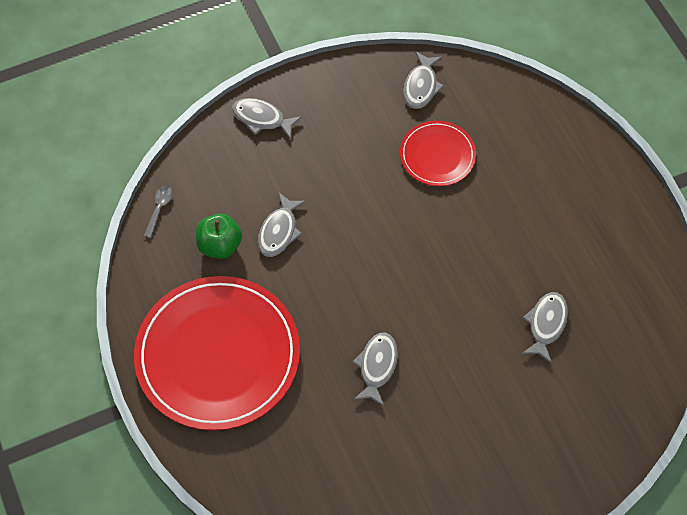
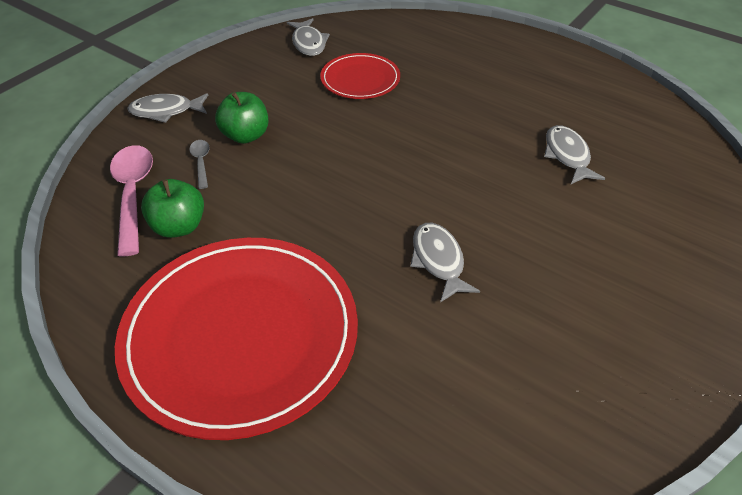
camera: 30 degrees left, 15 degrees down
grey spoon [144,186,172,238] -> grey spoon moved to [189,140,210,189]
grey fish [258,192,306,257] -> none
none -> pink spoon [110,145,153,256]
none -> green apple [215,92,268,144]

